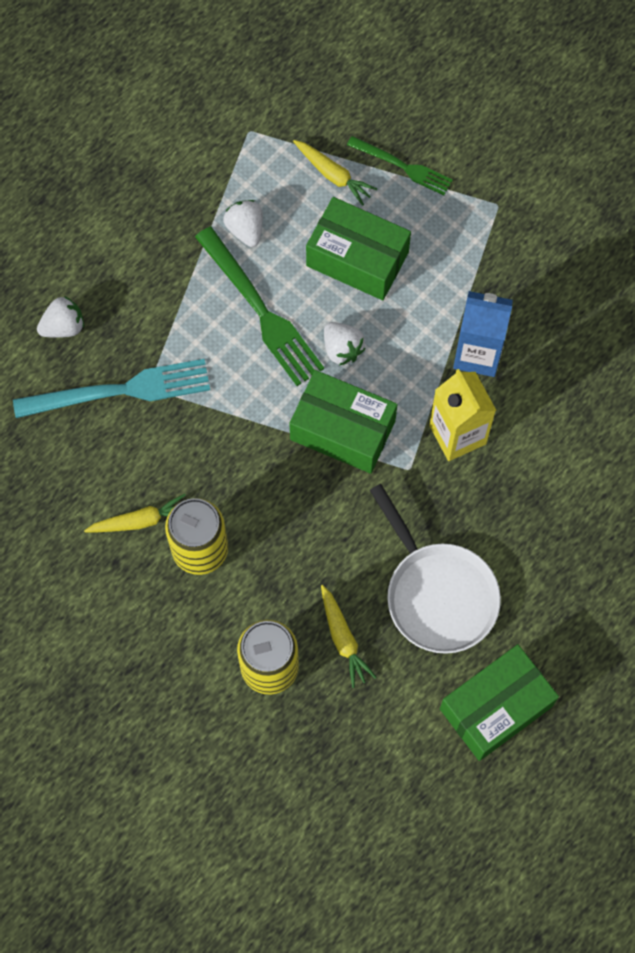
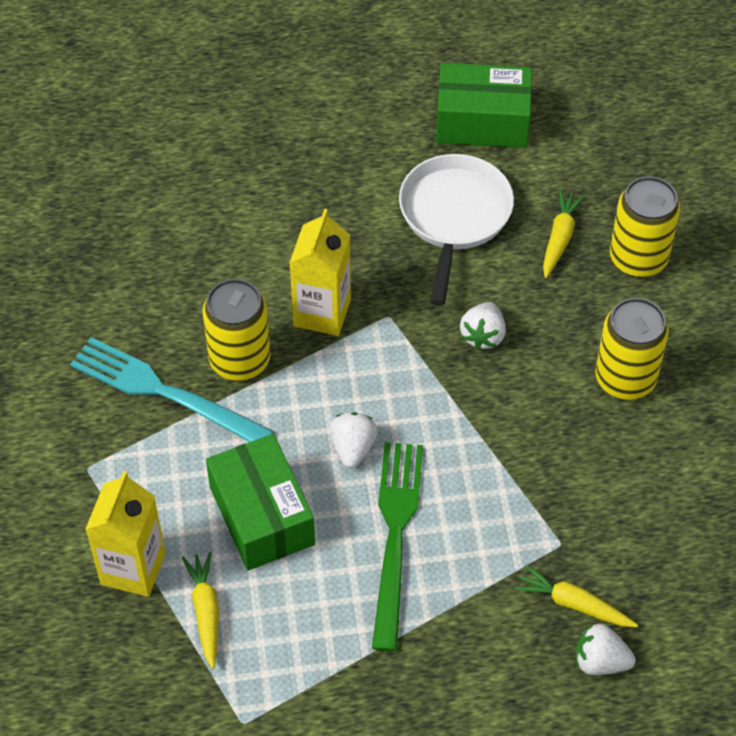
camera: 140 degrees left, 15 degrees down
turquoise fork [13,359,210,418] -> turquoise fork moved to [70,337,274,442]
yellow carrot [84,494,186,532] -> yellow carrot moved to [515,565,638,627]
white strawberry [223,200,263,247] -> white strawberry moved to [460,302,506,350]
green box [289,370,398,474] -> none
green fork [347,136,453,195] -> yellow carton [85,471,166,597]
blue carton [453,291,513,377] -> yellow can [203,279,271,381]

